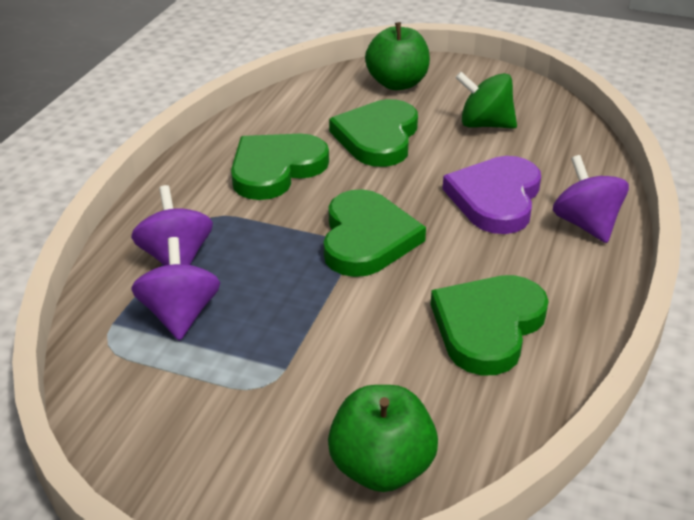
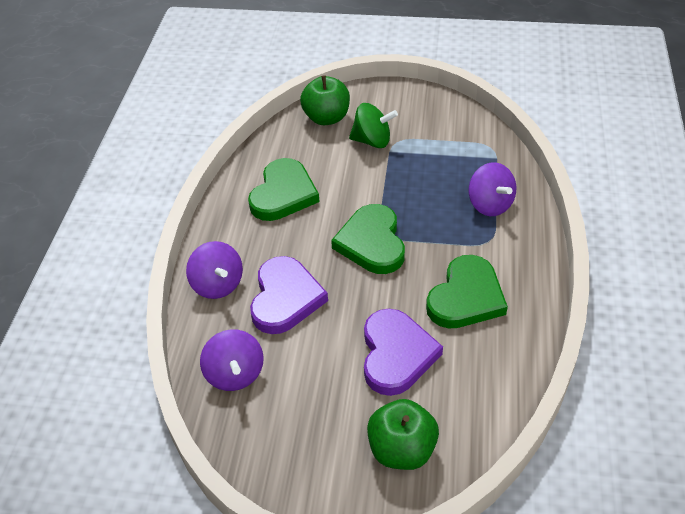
camera: 170 degrees right, 10 degrees up
purple spinning top [131,237,220,341] -> purple spinning top moved to [200,329,264,391]
green heart [329,99,418,167] -> purple heart [364,309,443,396]
green spinning top [455,72,517,129] -> green spinning top moved to [349,103,398,148]

